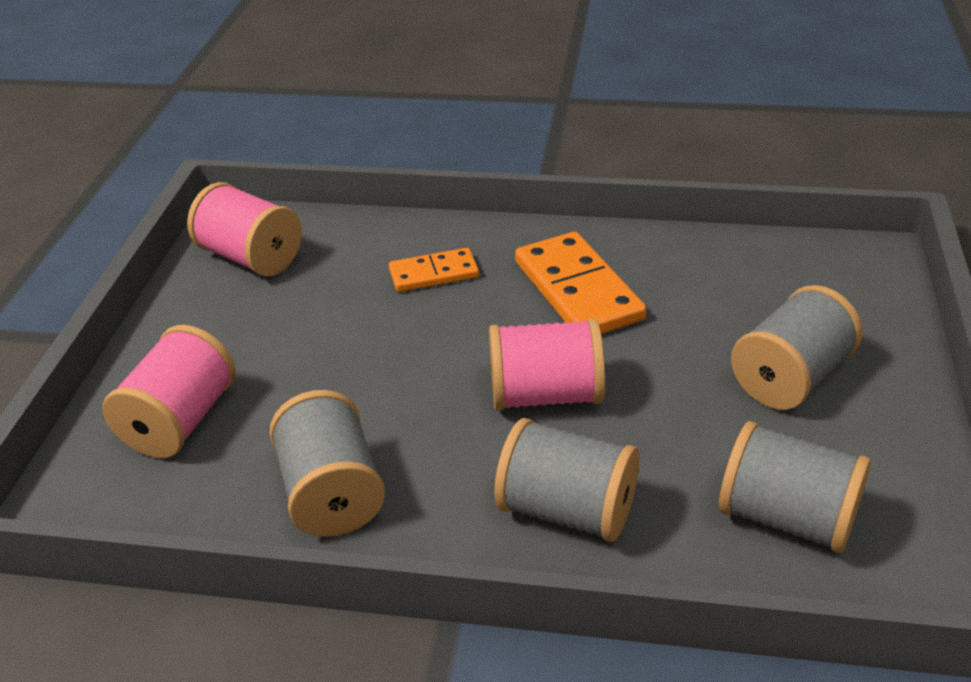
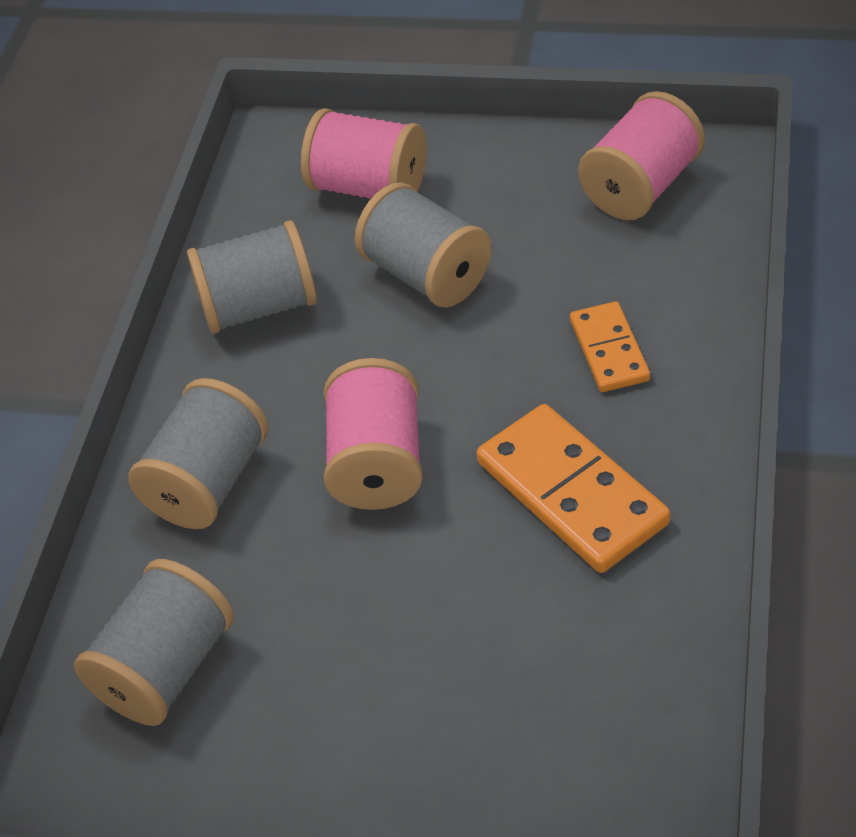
camera: 95 degrees right, 10 degrees up
orange domino [515,232,646,334] -> orange domino turned 75 degrees clockwise [477,404,670,573]
grey spool [731,285,863,410] -> grey spool moved to [355,183,492,308]

